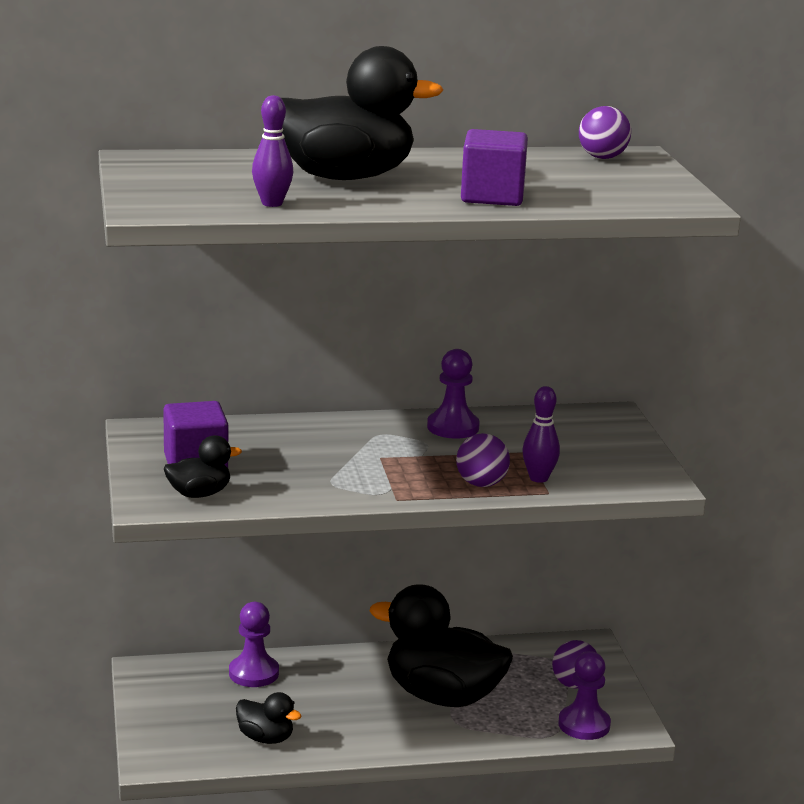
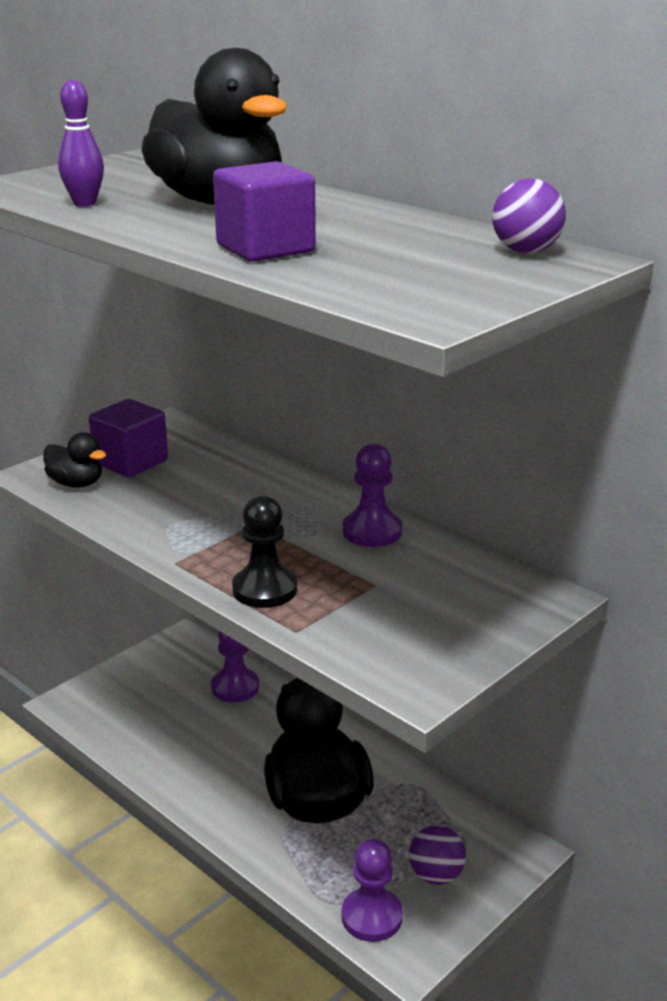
camera: 55 degrees right, 5 degrees up
black duck [236,692,302,744] -> none
purple ball [456,433,510,487] -> black pawn [232,496,297,608]
purple bowling pin [522,386,560,483] -> none

